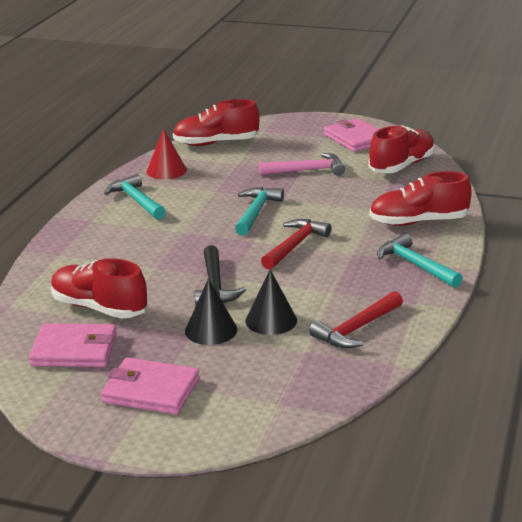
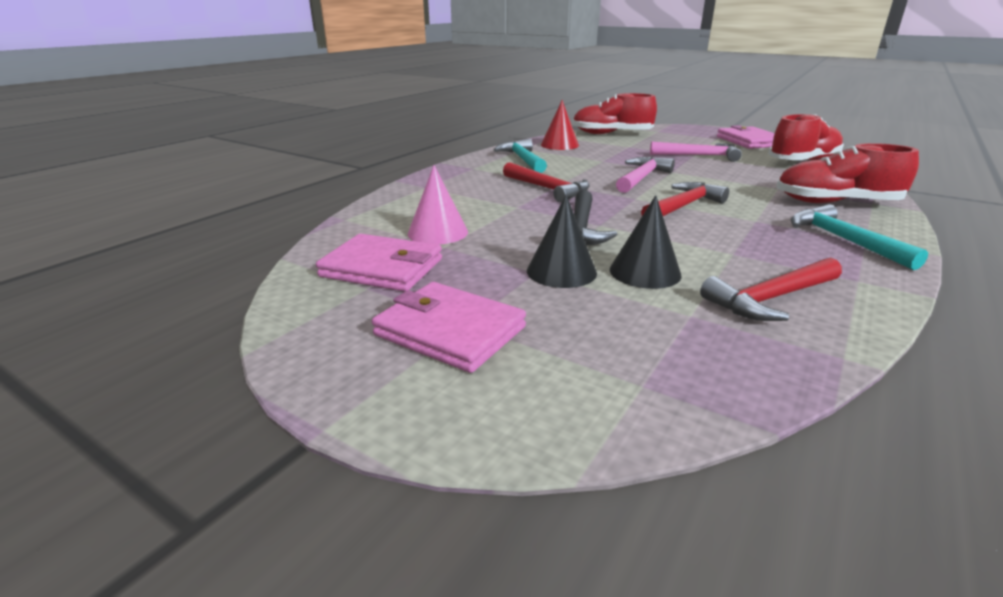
camera: 15 degrees right, 0 degrees up
red shoe [51,258,147,319] -> pink cone [408,165,468,245]
turquoise hammer [235,187,284,236] -> pink hammer [616,157,675,193]
none -> red hammer [503,162,590,202]

